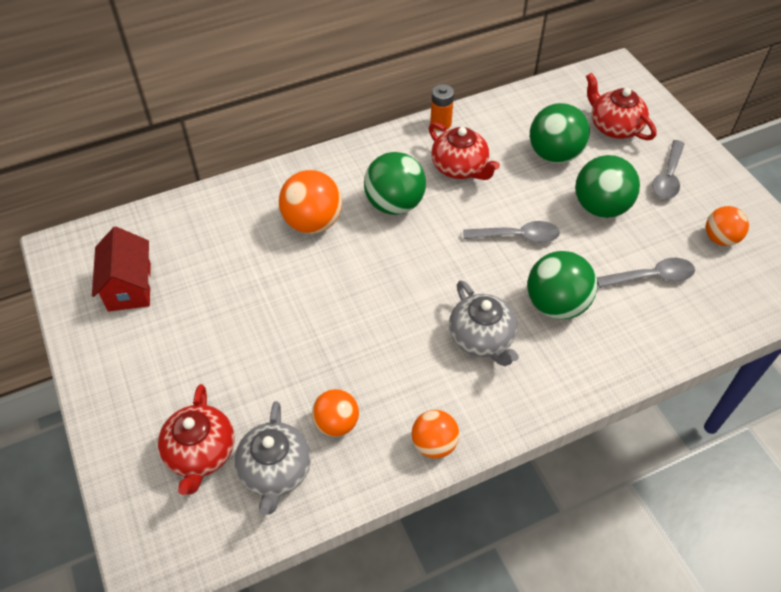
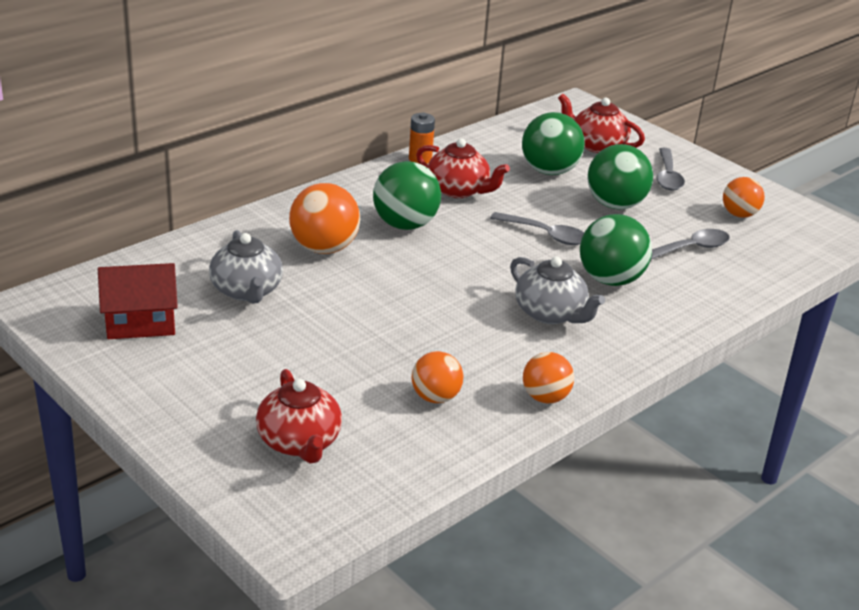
camera: 20 degrees left, 20 degrees down
red house [92,227,151,312] -> red house turned 75 degrees counterclockwise [98,263,178,339]
grey teapot [235,401,311,515] -> grey teapot moved to [209,230,283,304]
grey spoon [463,221,560,243] -> grey spoon turned 45 degrees clockwise [490,212,584,245]

